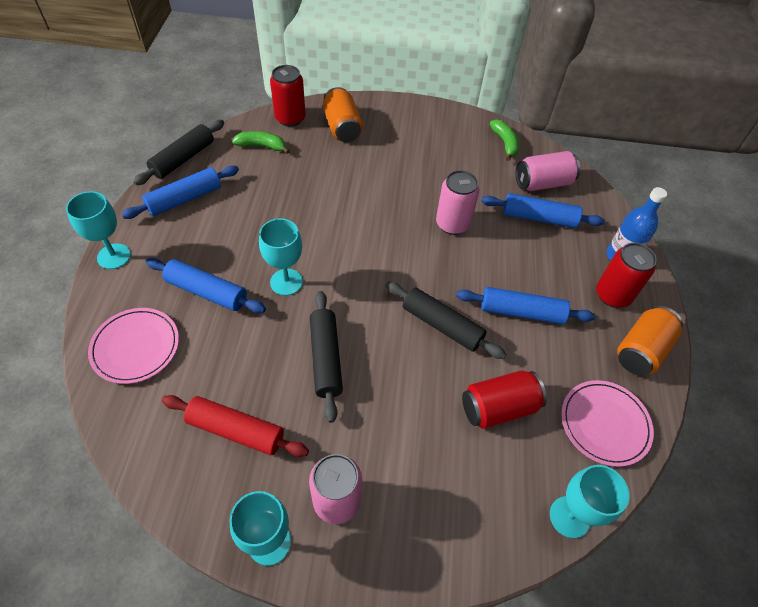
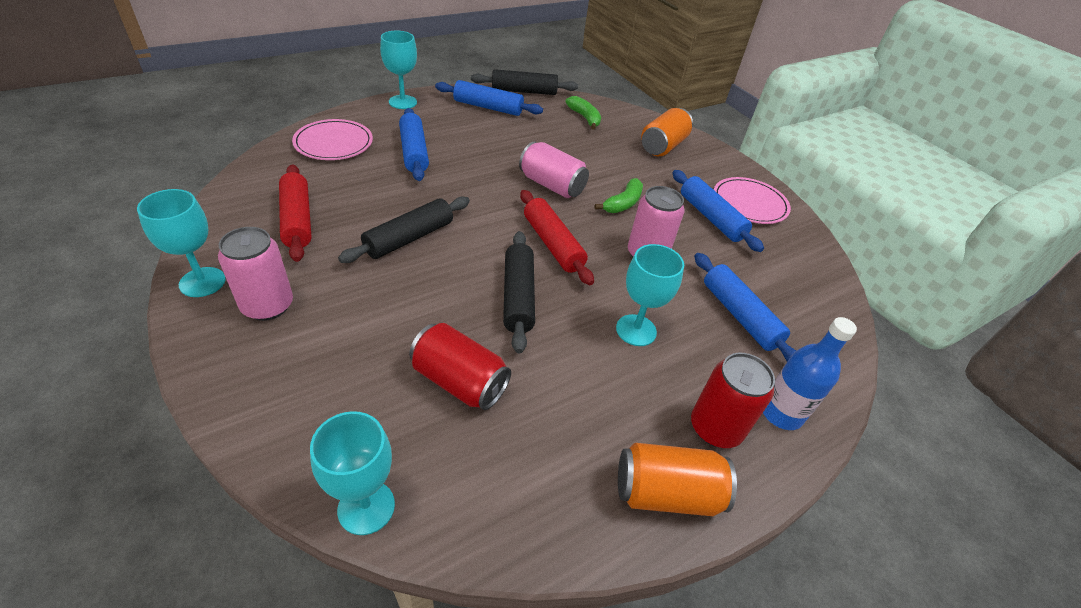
camera: 50 degrees right, 10 degrees down
turquoise goblet [259,218,303,296] -> turquoise goblet moved to [616,244,684,346]
red can [270,65,306,127] -> none
blue rolling pin [456,287,595,325] -> blue rolling pin moved to [672,170,764,252]
green banana [489,120,519,161] -> green banana moved to [595,178,643,213]
pink can [515,151,580,191] -> pink can moved to [519,142,589,198]
pink plate [561,380,654,467] -> pink plate moved to [714,177,791,224]
none -> red rolling pin [520,190,594,285]

